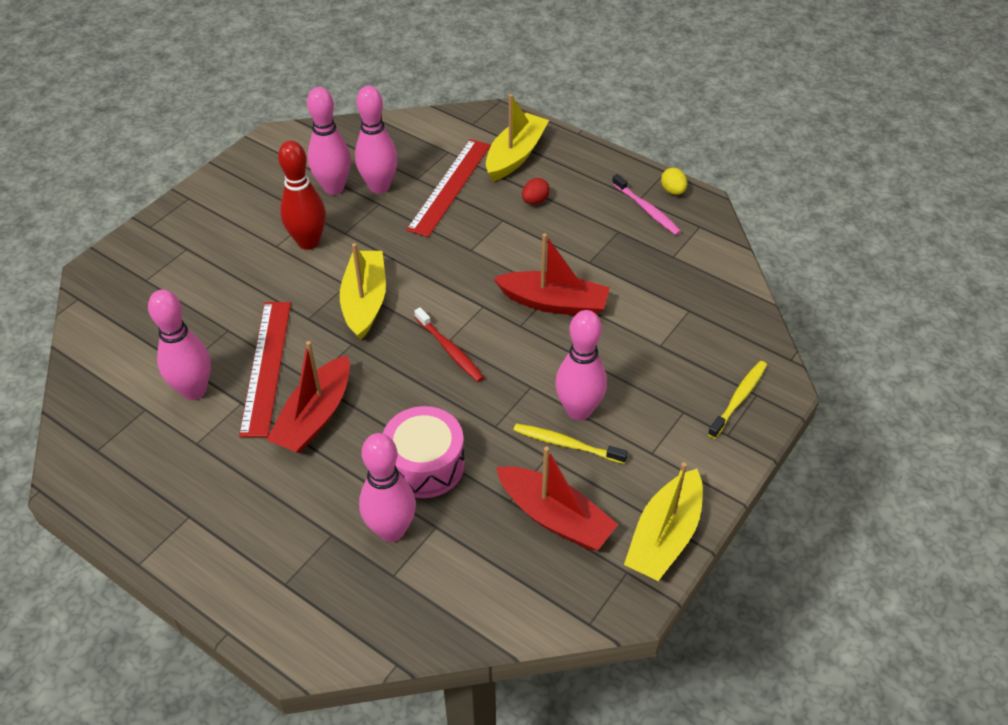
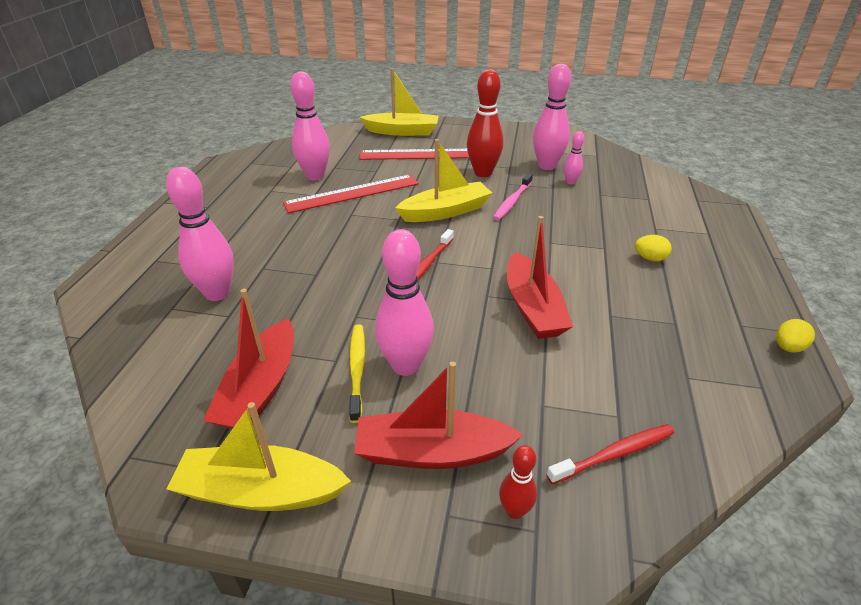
camera: 65 degrees right, 10 degrees down
red boat [267,341,350,453] -> red boat moved to [354,361,524,469]
pink bowling pin [355,86,398,194] -> pink bowling pin [564,131,584,185], size x0.51
pink drum [383,406,465,498] -> none
red ruler [406,139,491,237] -> red ruler moved to [359,149,469,160]
yellow boat [486,94,549,181] -> yellow boat moved to [360,68,439,136]
red egg [522,178,550,205] -> yellow egg [635,235,672,261]
pink toothbrush [612,174,681,235] -> pink toothbrush moved to [493,173,533,220]
yellow toothbrush [708,361,767,439] -> red bowling pin [499,445,537,519]
none -> red toothbrush [546,424,674,484]

